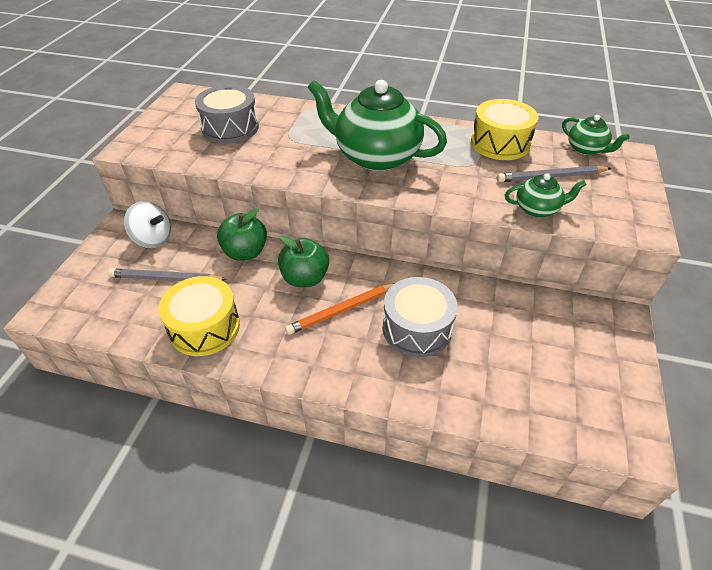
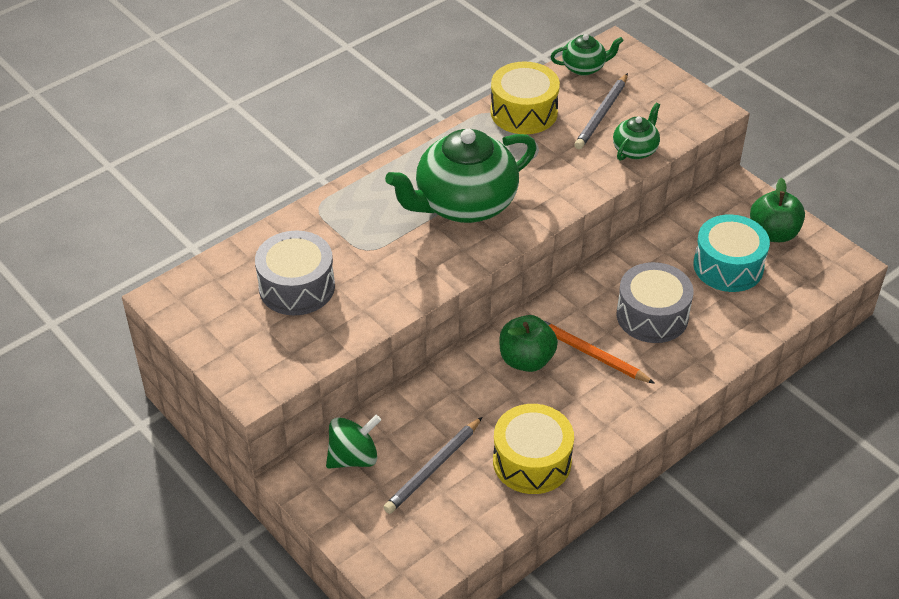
camera: 55 degrees left, 0 degrees up
white spinning top [124,201,171,248] -> green spinning top [326,415,381,469]
green apple [217,208,267,261] -> green apple moved to [750,178,805,242]
orange pencil [285,283,395,335] -> orange pencil turned 120 degrees clockwise [543,320,655,384]
none -> turquoise drum [693,214,770,292]

